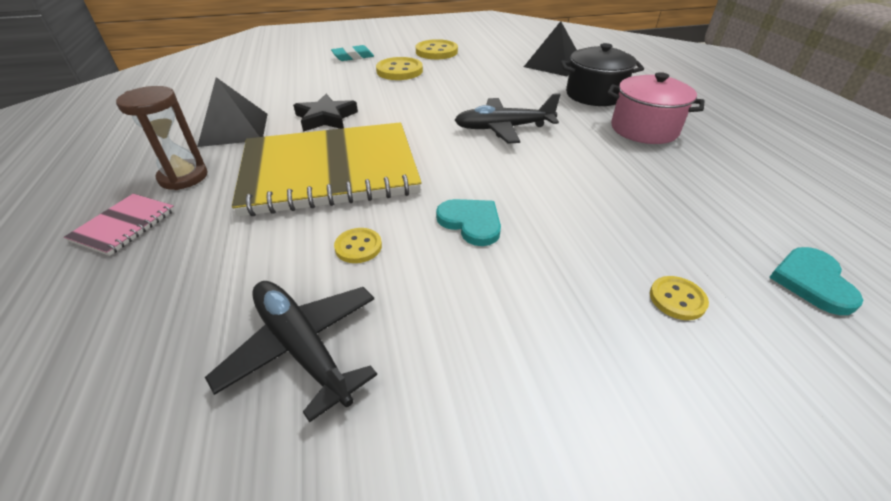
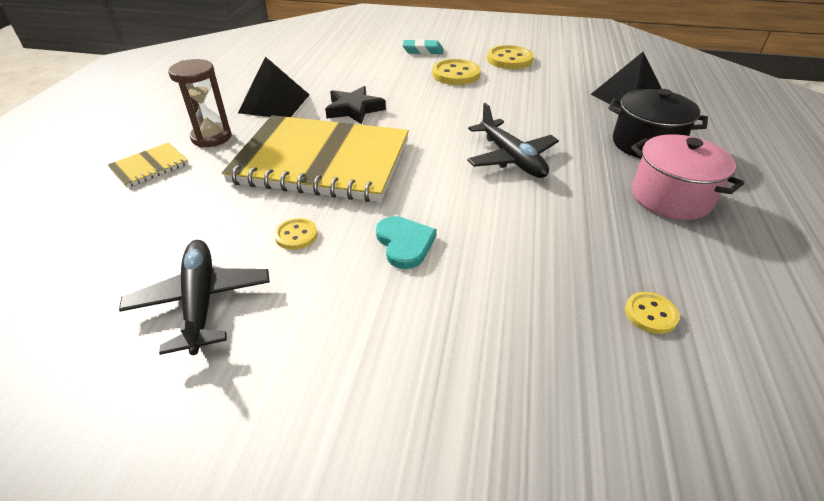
camera: 25 degrees right, 0 degrees up
pink notebook [64,194,175,256] -> yellow notebook [108,142,189,188]
black plane [454,93,561,144] -> black plane turned 135 degrees counterclockwise [467,103,559,178]
yellow button [650,276,709,320] -> yellow button moved to [625,292,680,334]
turquoise heart [769,247,863,315] -> none

